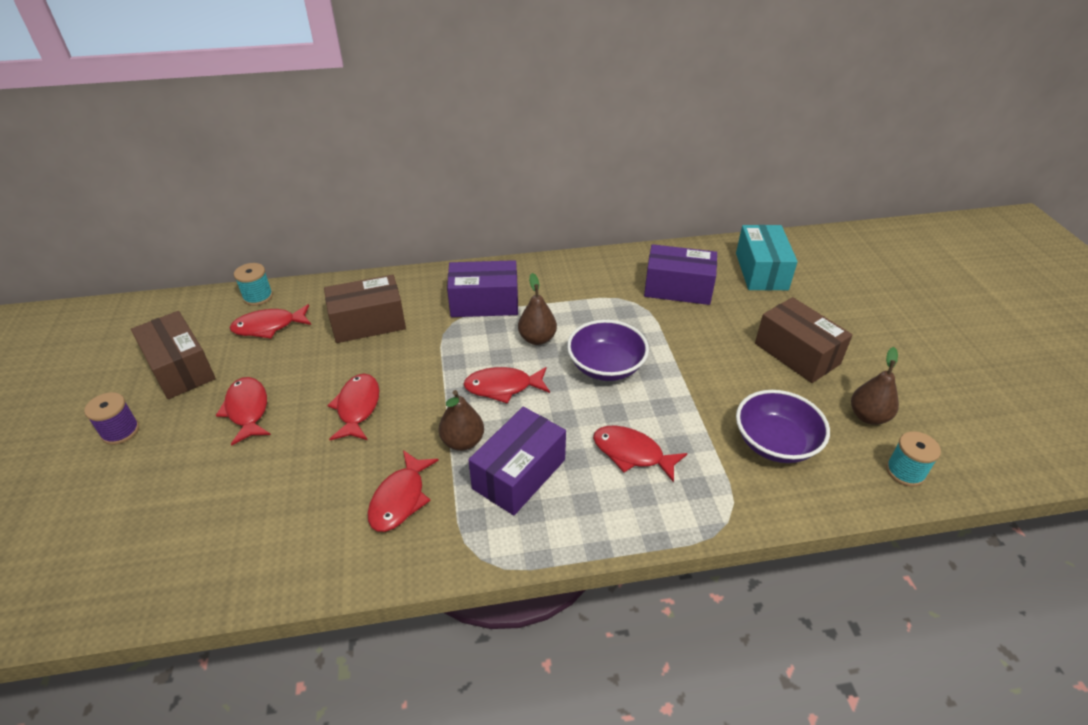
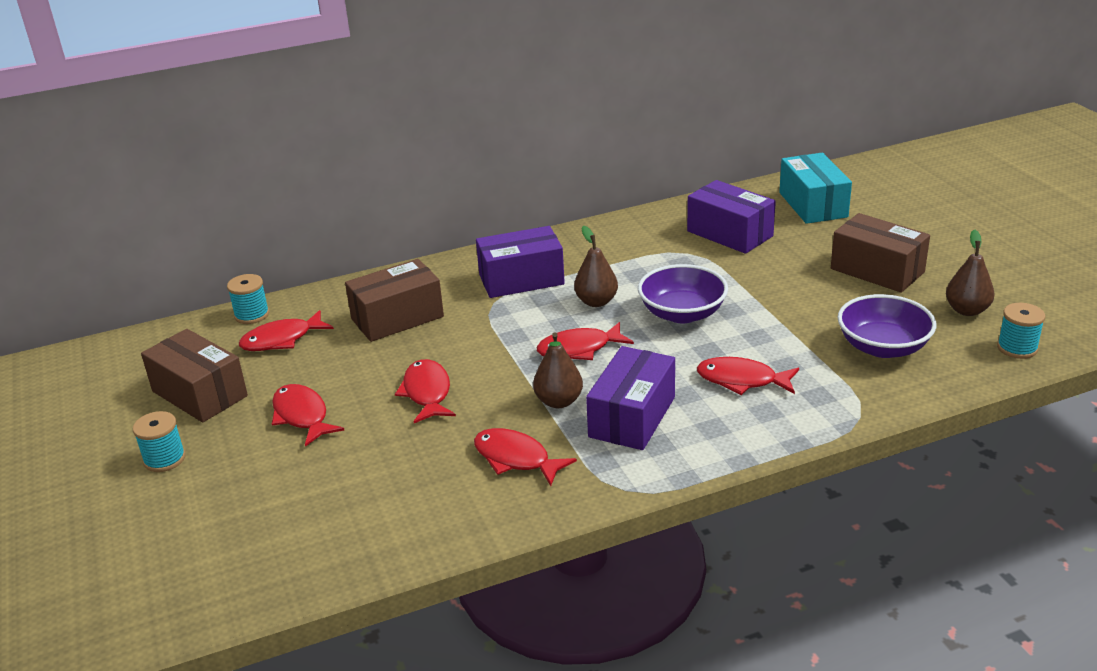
camera: 10 degrees left, 10 degrees down
purple spool [84,392,139,445] -> turquoise spool [133,411,186,472]
red fish [368,450,439,532] -> red fish turned 120 degrees clockwise [474,428,577,486]
purple box [644,244,717,305] -> purple box turned 45 degrees clockwise [687,180,776,254]

